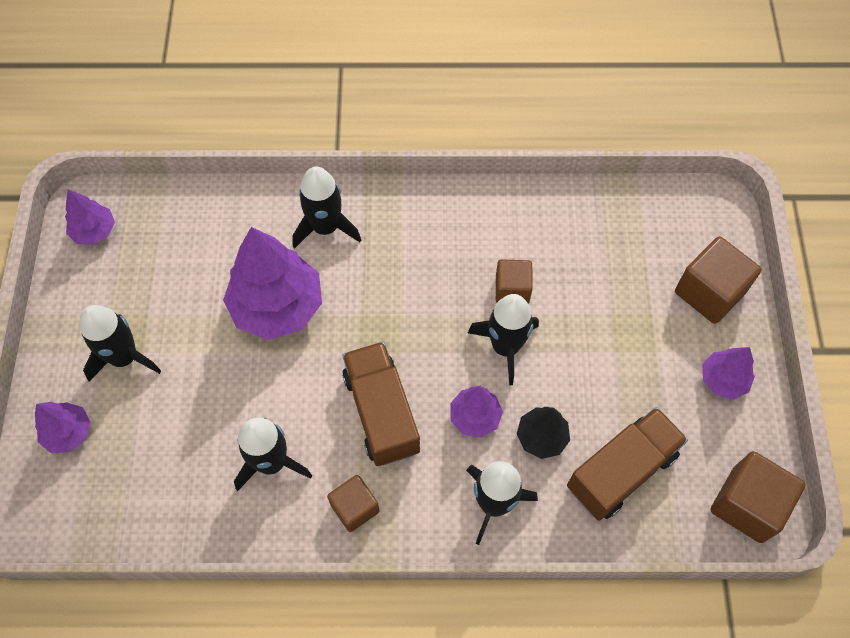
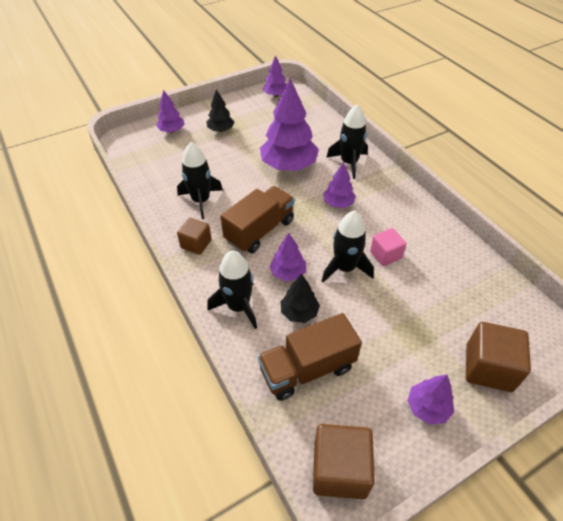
camera: 60 degrees right, 15 degrees down
black rocket [80,305,161,382] -> black tree [207,89,234,132]
brown cube [496,259,533,304] -> pink cube [370,228,407,266]
brown truck [567,407,688,521] -> brown truck turned 135 degrees clockwise [258,313,362,401]
none -> purple tree [323,162,356,208]

